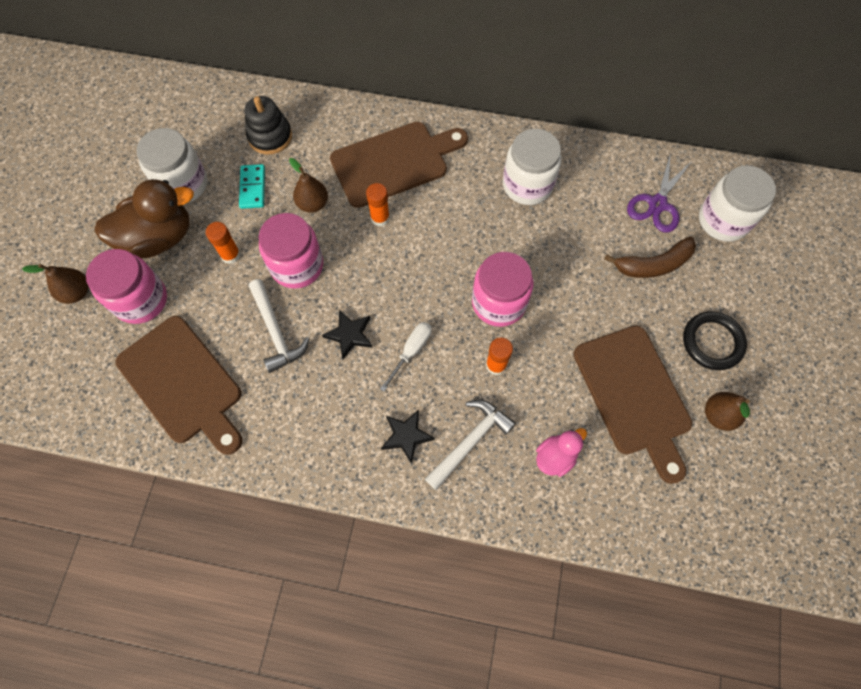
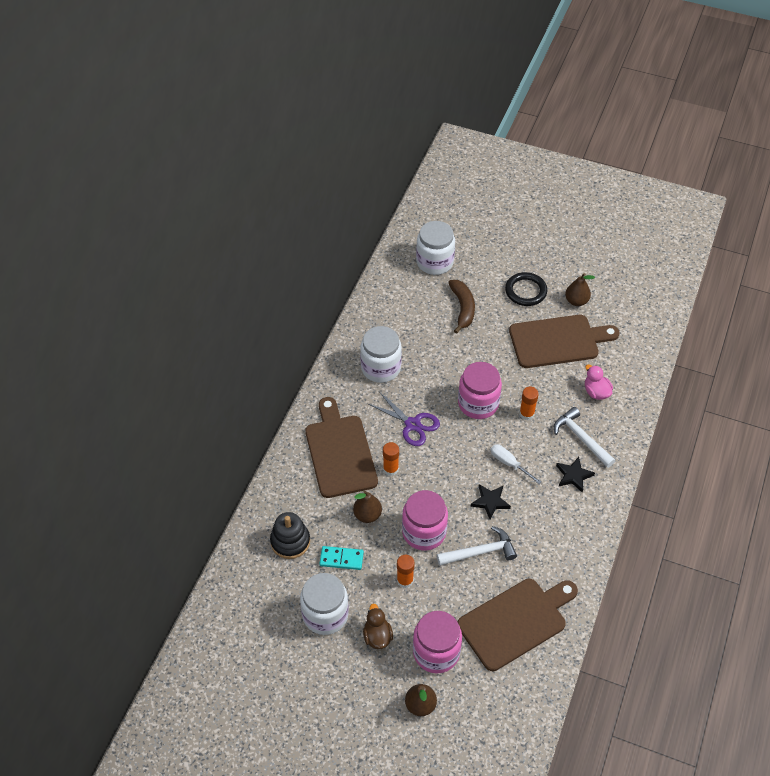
camera: 80 degrees left, 15 degrees down
brown duck [95,179,194,258] -> brown duck [363,604,393,649], size x0.52
purple scissors [627,152,692,232] -> purple scissors moved to [368,392,440,446]

